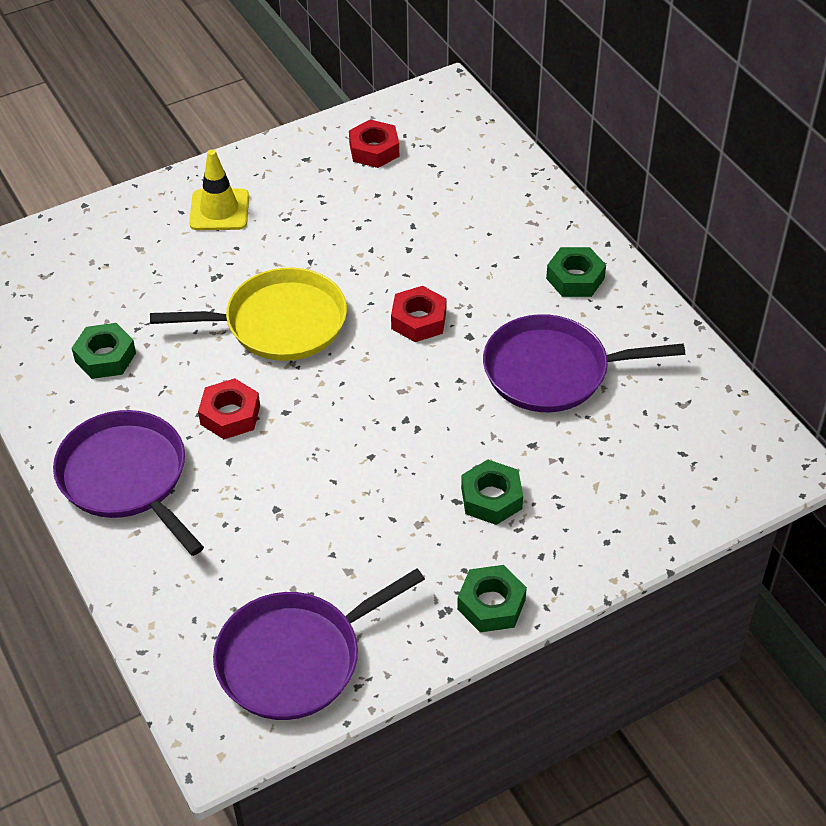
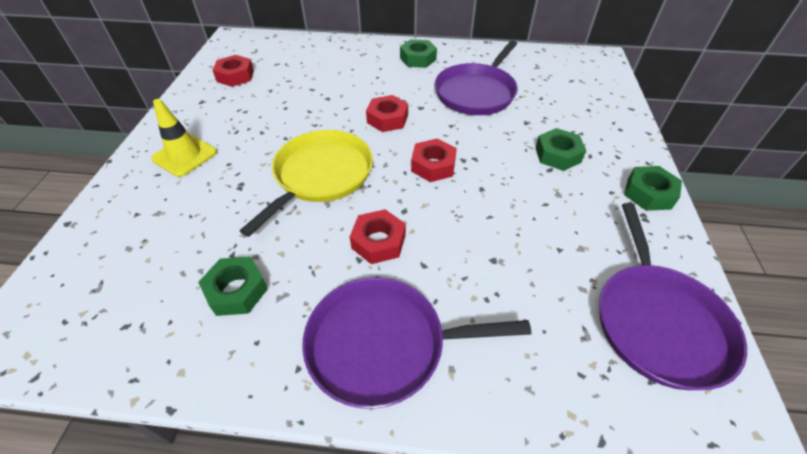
camera: 55 degrees left, 0 degrees up
none -> red nut [411,138,457,182]

